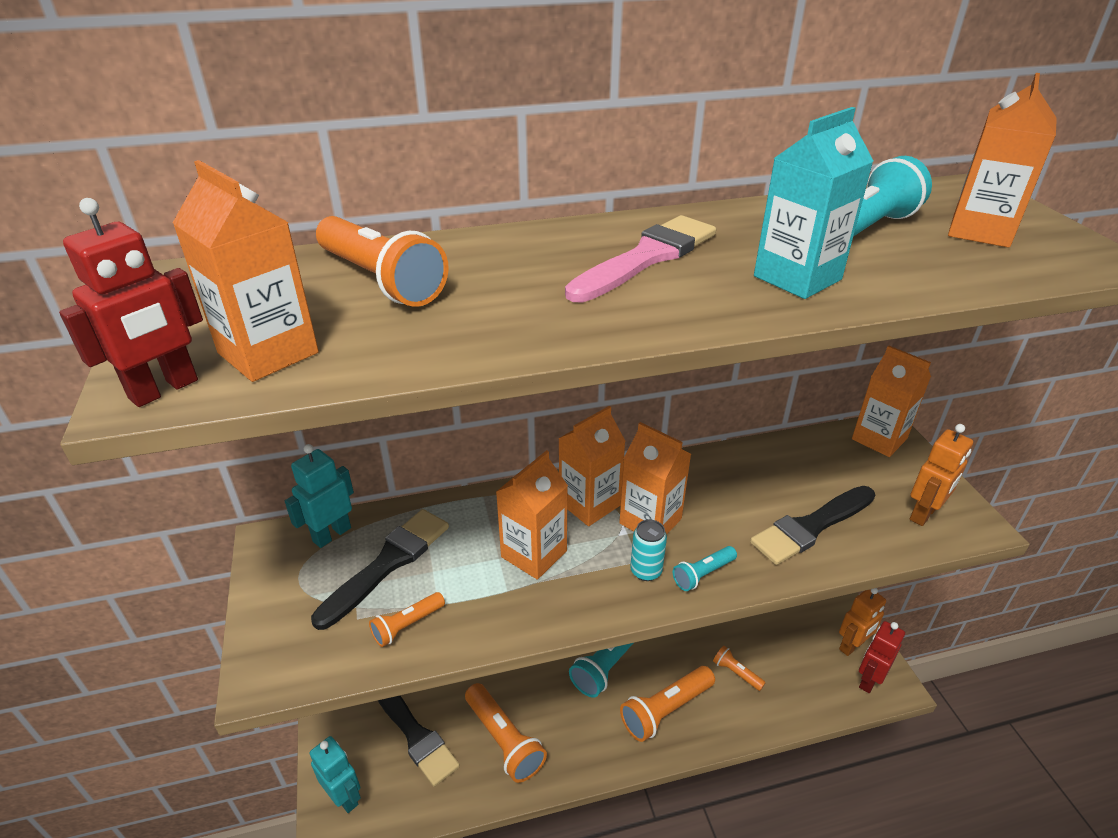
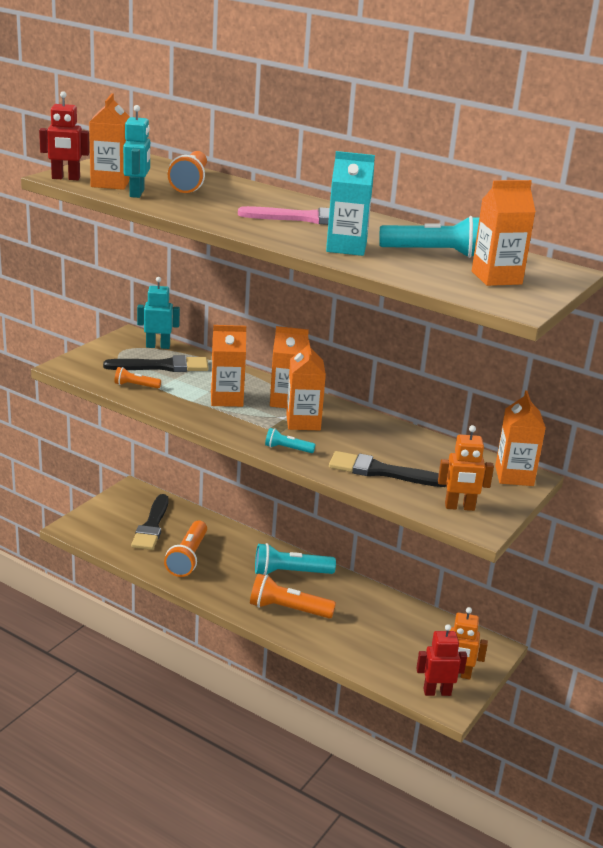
camera: 45 degrees right, 10 degrees down
turquoise robot [310,736,361,813] -> turquoise robot moved to [123,105,150,198]
turquoise can [630,519,667,581] -> none
orange flashlight [713,646,766,691] -> none

